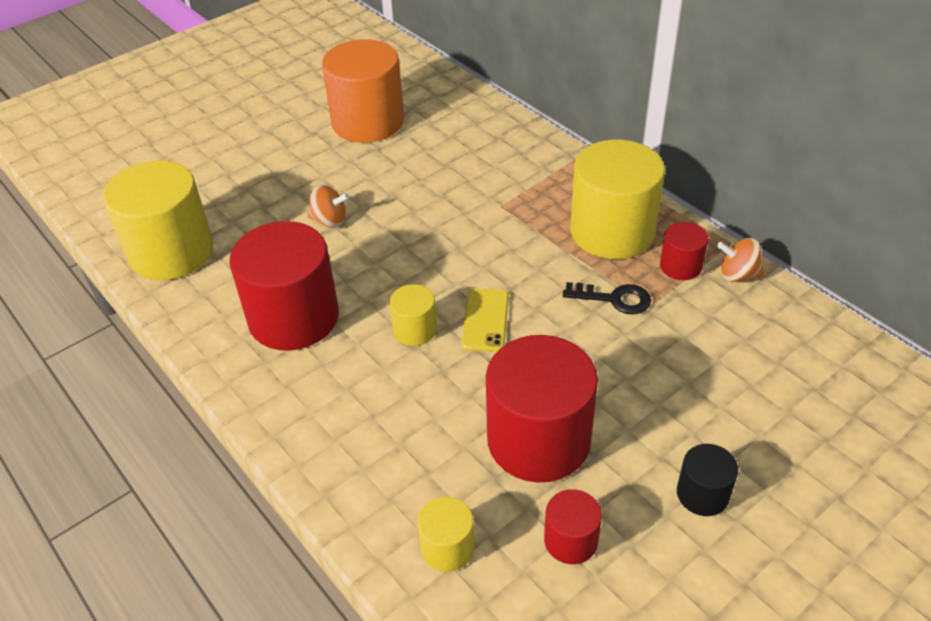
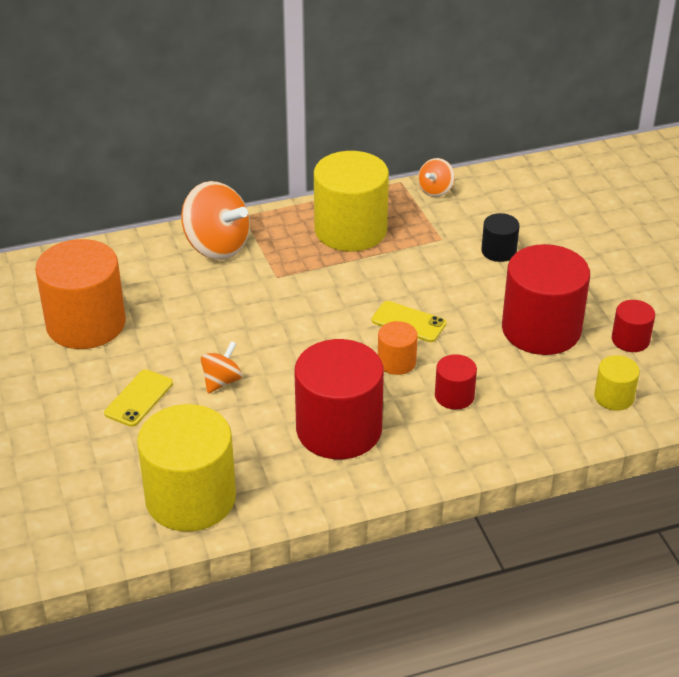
camera: 70 degrees left, 5 degrees down
yellow cylinder [389,284,437,346] -> orange cylinder [378,321,418,375]
black key [563,282,651,314] -> none
red cylinder [660,222,708,280] -> red cylinder moved to [435,354,477,410]
black cylinder [677,444,738,516] -> black cylinder moved to [481,213,520,262]
none -> yellow phone [104,369,173,427]
none -> orange spinning top [181,181,250,260]

